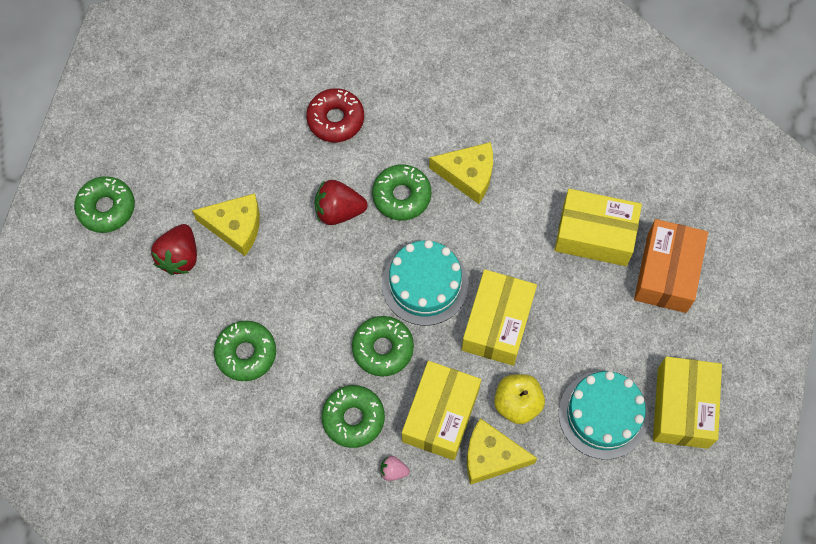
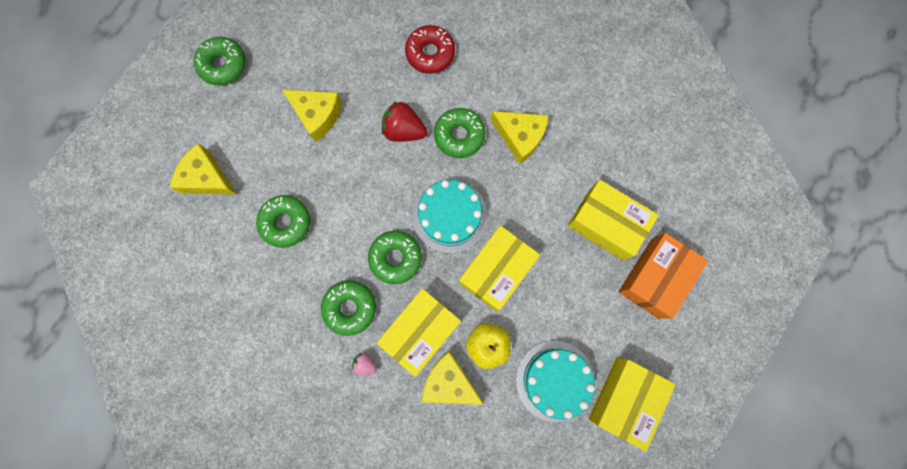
camera: 20 degrees right, 10 degrees up
red strawberry [151,224,197,275] -> none
none -> yellow cheese [170,143,237,194]

